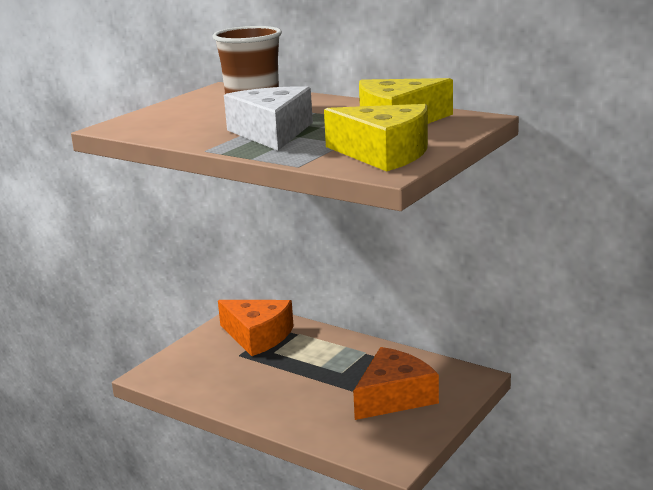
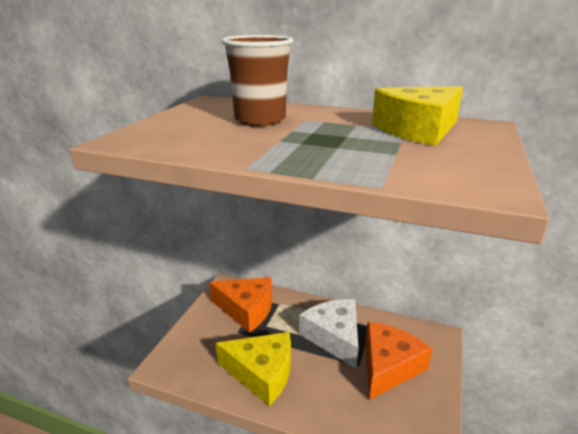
camera: 15 degrees left, 5 degrees up
white cheese [224,86,313,151] -> white cheese moved to [299,299,358,369]
yellow cheese [324,104,428,171] -> yellow cheese moved to [216,332,291,406]

